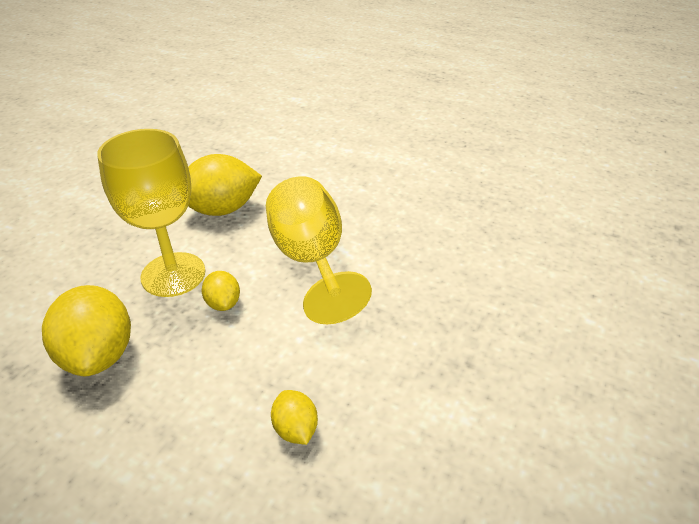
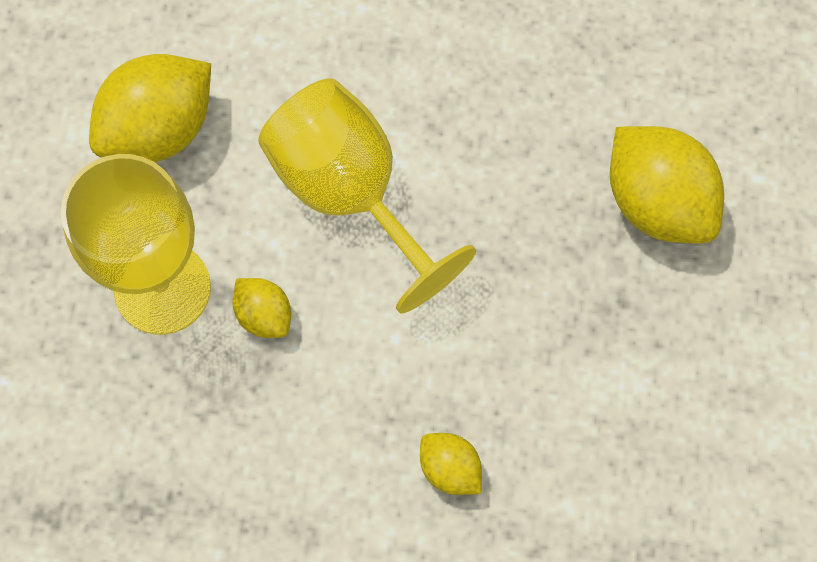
camera: 20 degrees left, 30 degrees up
yellow lemon [42,285,131,376] -> yellow lemon moved to [610,126,724,243]

